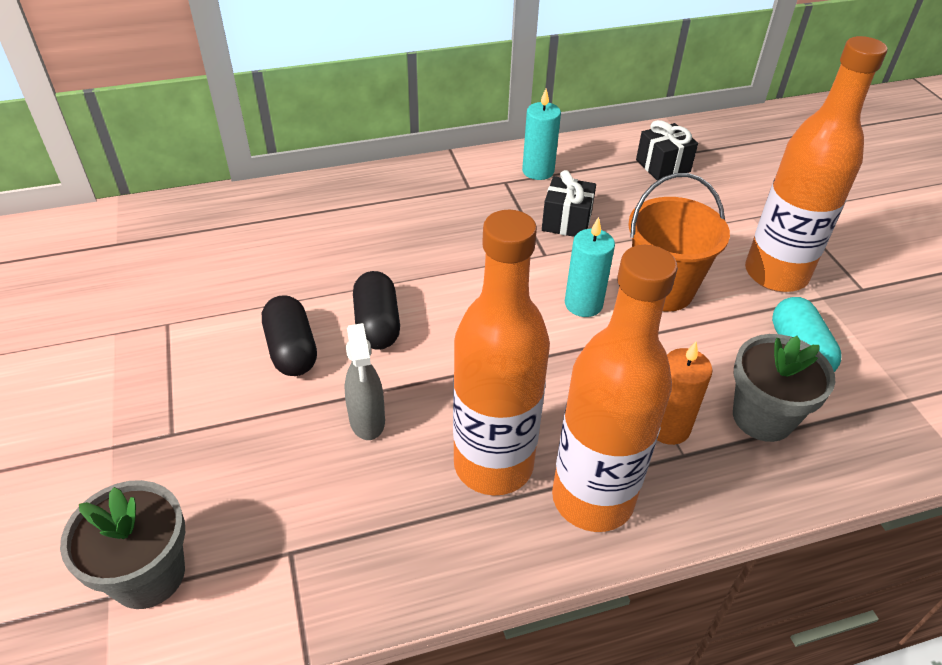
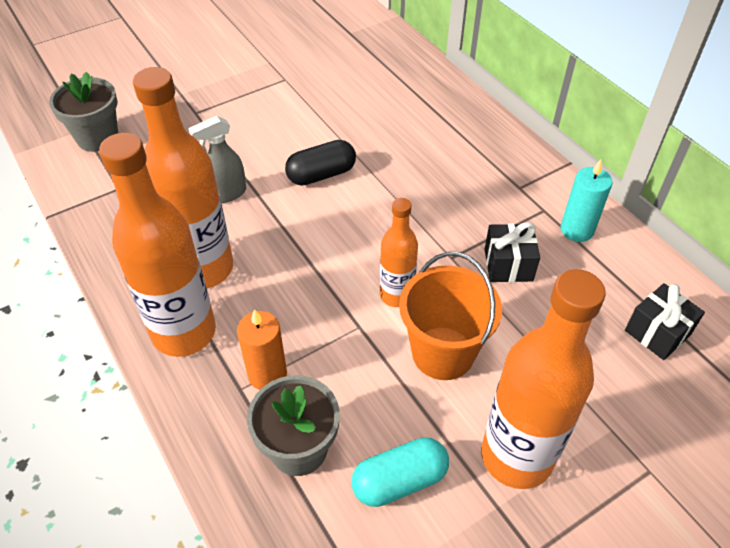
camera: 75 degrees right, 5 degrees up
black capsule [262,295,317,376] -> none
turquoise candle [565,217,615,317] -> orange bottle [380,198,418,307]

